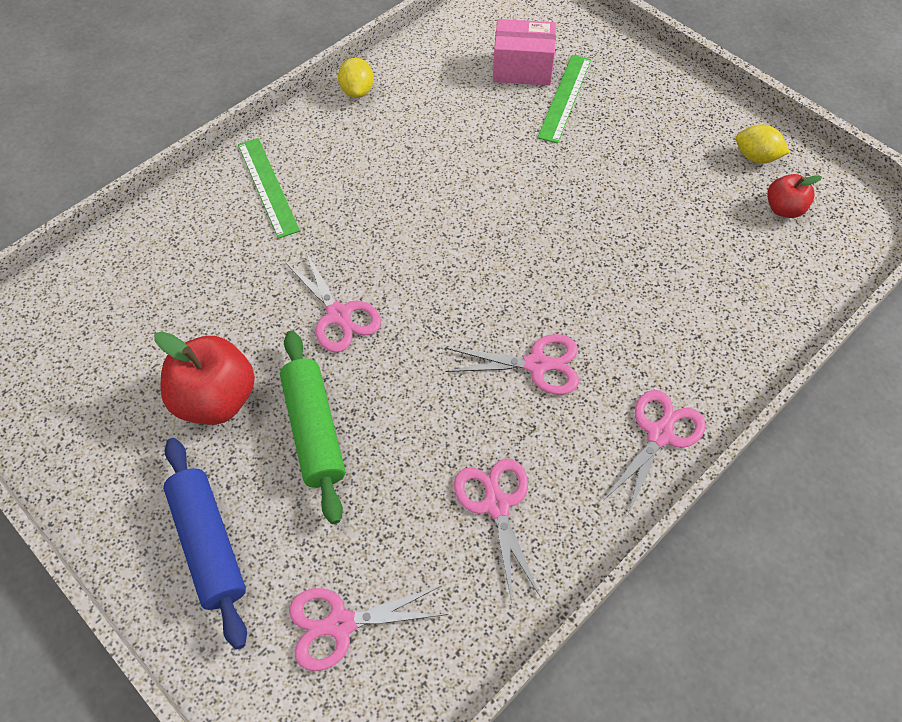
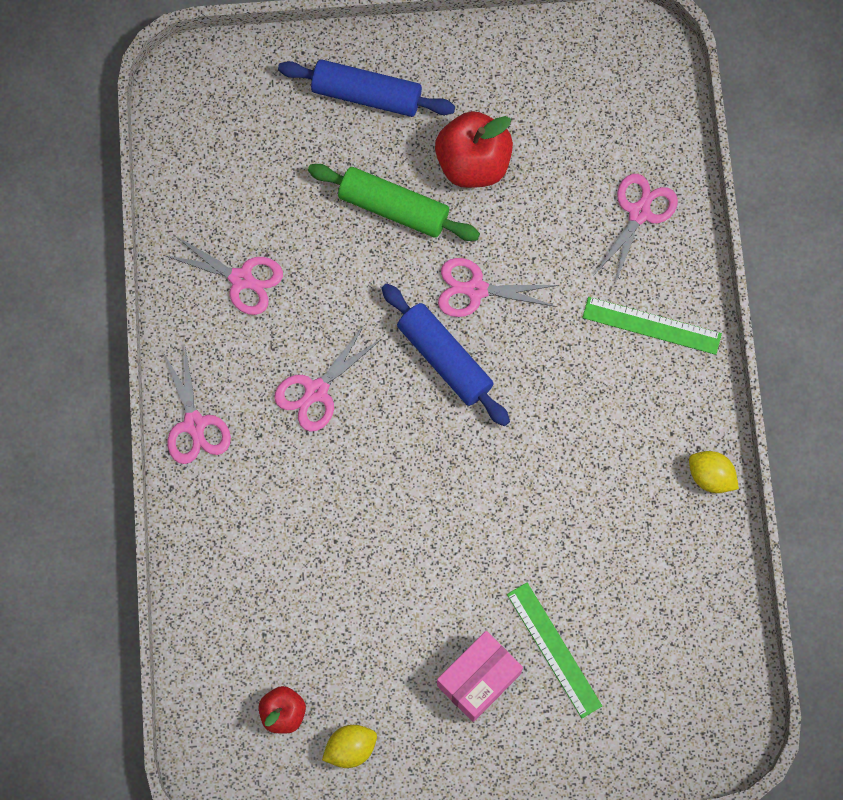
camera: 130 degrees right, 15 degrees up
pink scissors [289,586,448,671] -> pink scissors moved to [594,174,678,284]
pink box [493,19,556,86] -> pink box moved to [437,631,523,722]
none -> blue rolling pin [381,283,510,426]

